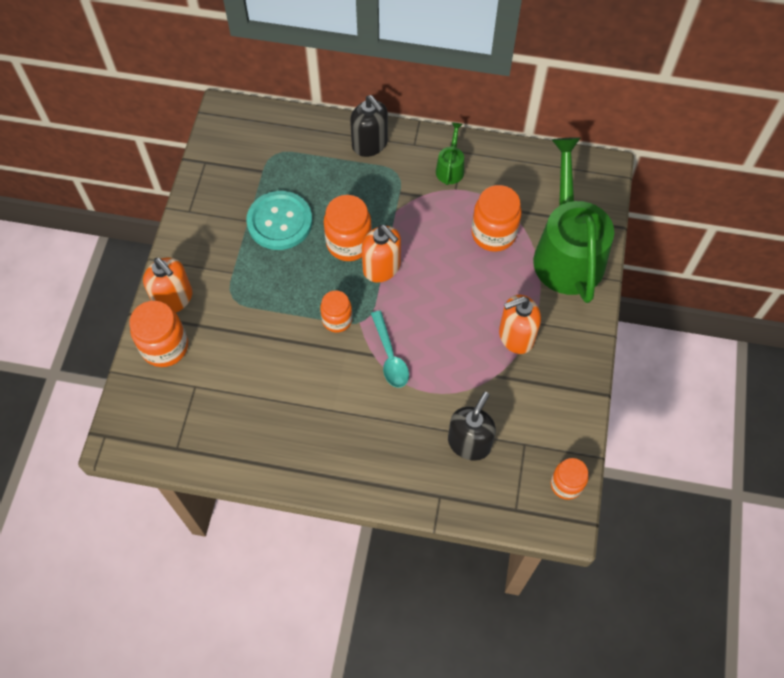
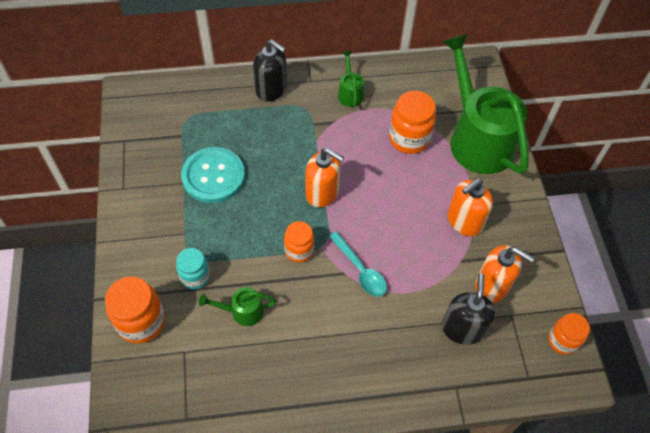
camera: 20 degrees left, 5 degrees down
orange soap dispenser [143,258,192,313] -> orange soap dispenser moved to [475,245,535,303]
orange jar [324,195,372,261] -> none
none -> turquoise jar [176,248,210,290]
none -> green watering can [199,287,276,326]

